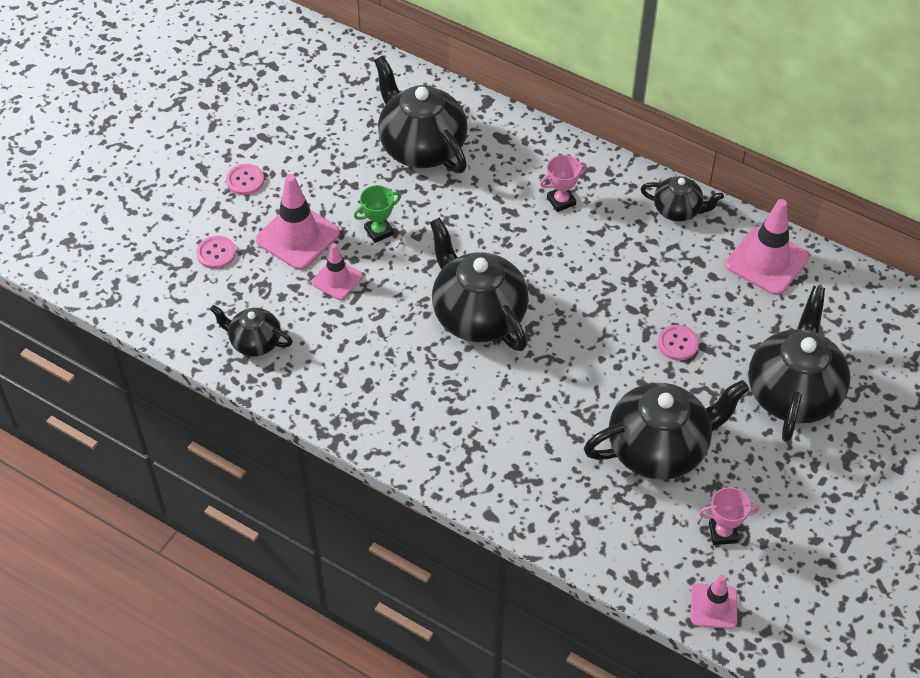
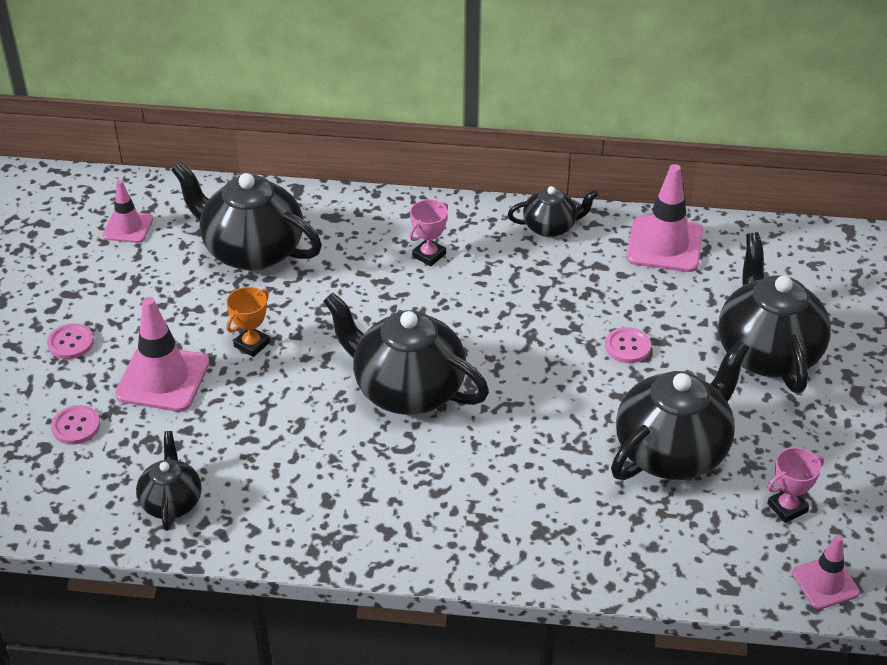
camera: 25 degrees left, 10 degrees down
black teapot [210,305,293,356] -> black teapot turned 90 degrees clockwise [136,431,202,531]
pink traffic cone [312,243,363,300] -> pink traffic cone moved to [103,180,153,243]
green trophy [354,185,401,243] -> orange trophy [226,287,270,357]

